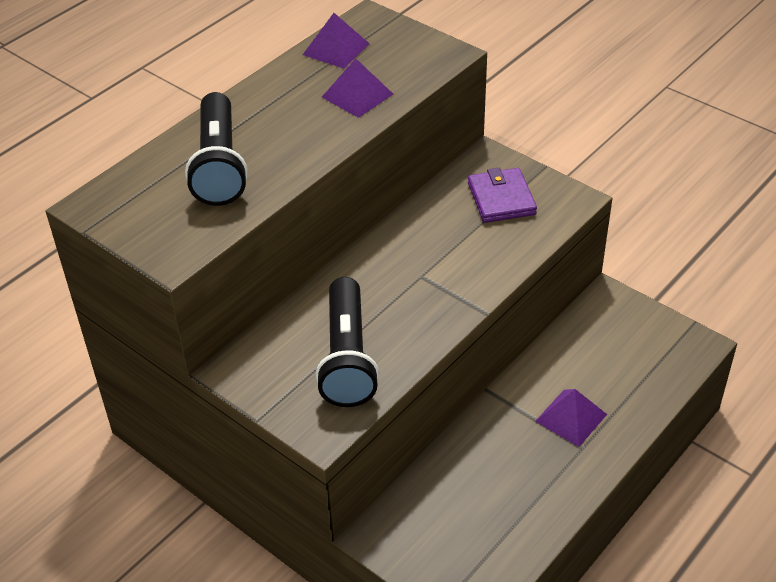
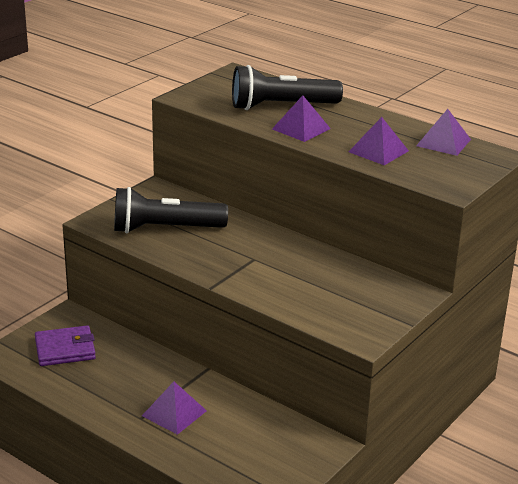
camera: 85 degrees right, 15 degrees down
purple wallet [468,168,537,223] -> purple wallet moved to [35,325,96,366]
none -> purple pyramid [272,95,331,142]

